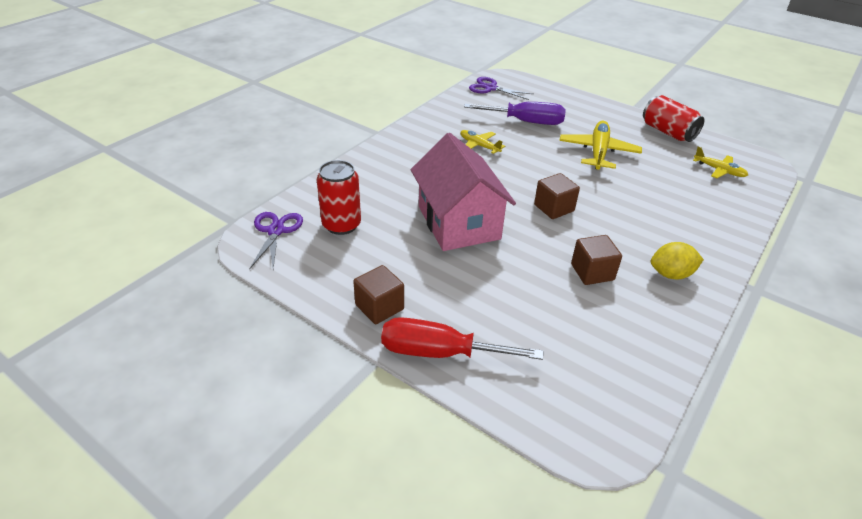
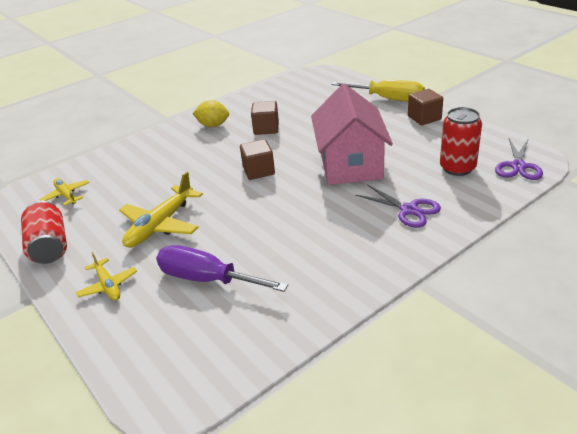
camera: 160 degrees left, 5 degrees down
red screwdriver [381,317,543,360] -> yellow screwdriver [331,80,425,102]
yellow plane [460,130,505,154] -> yellow plane moved to [76,252,137,300]
purple scissors [469,77,533,100] -> purple scissors moved to [356,184,441,228]

